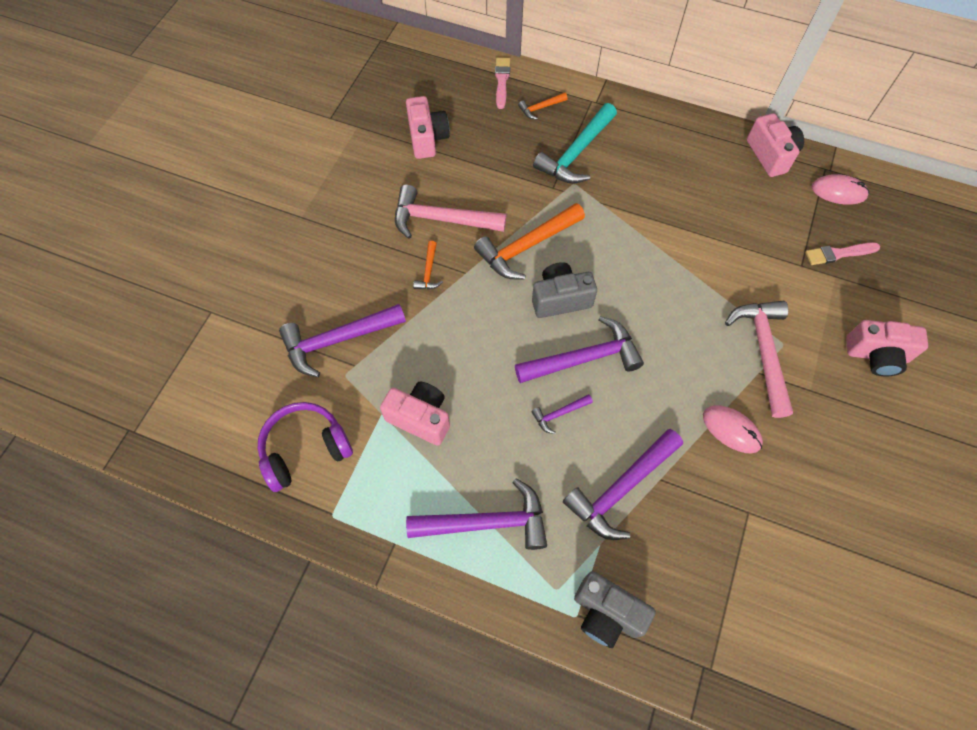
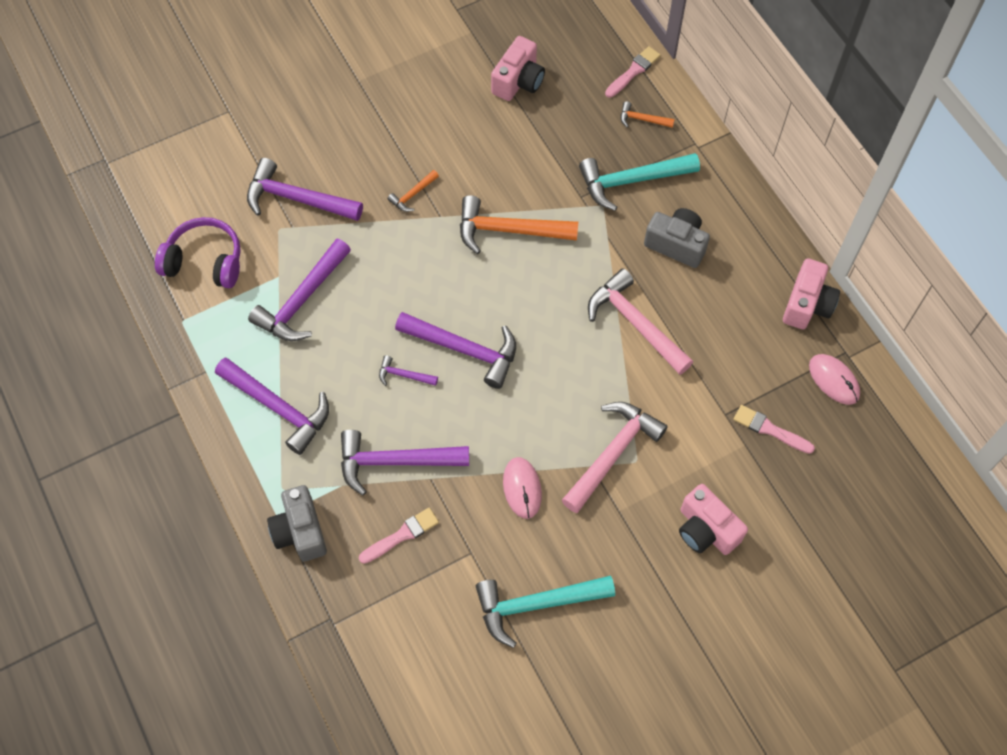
camera: 40 degrees right, 0 degrees up
pink camera [380,382,450,446] -> purple hammer [248,239,351,341]
pink hammer [395,185,507,239] -> pink hammer moved to [588,268,693,375]
grey camera [532,262,597,318] -> grey camera moved to [644,208,710,268]
none -> pink brush [359,508,439,564]
none -> turquoise hammer [476,576,615,648]

